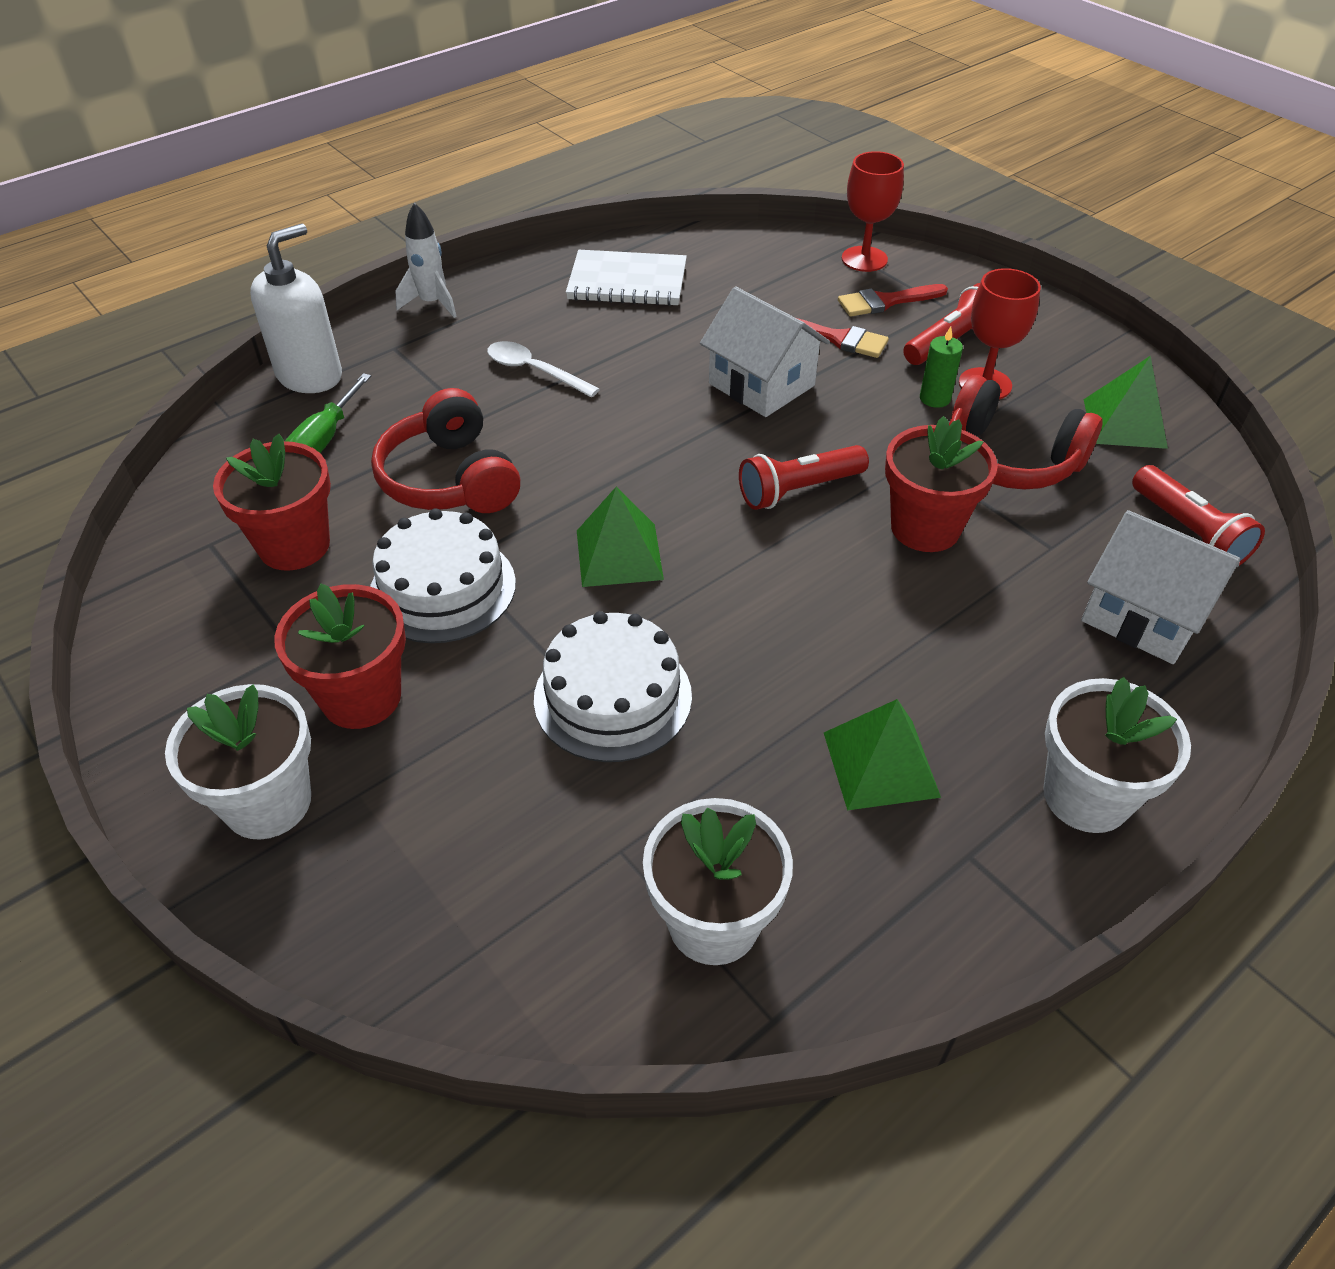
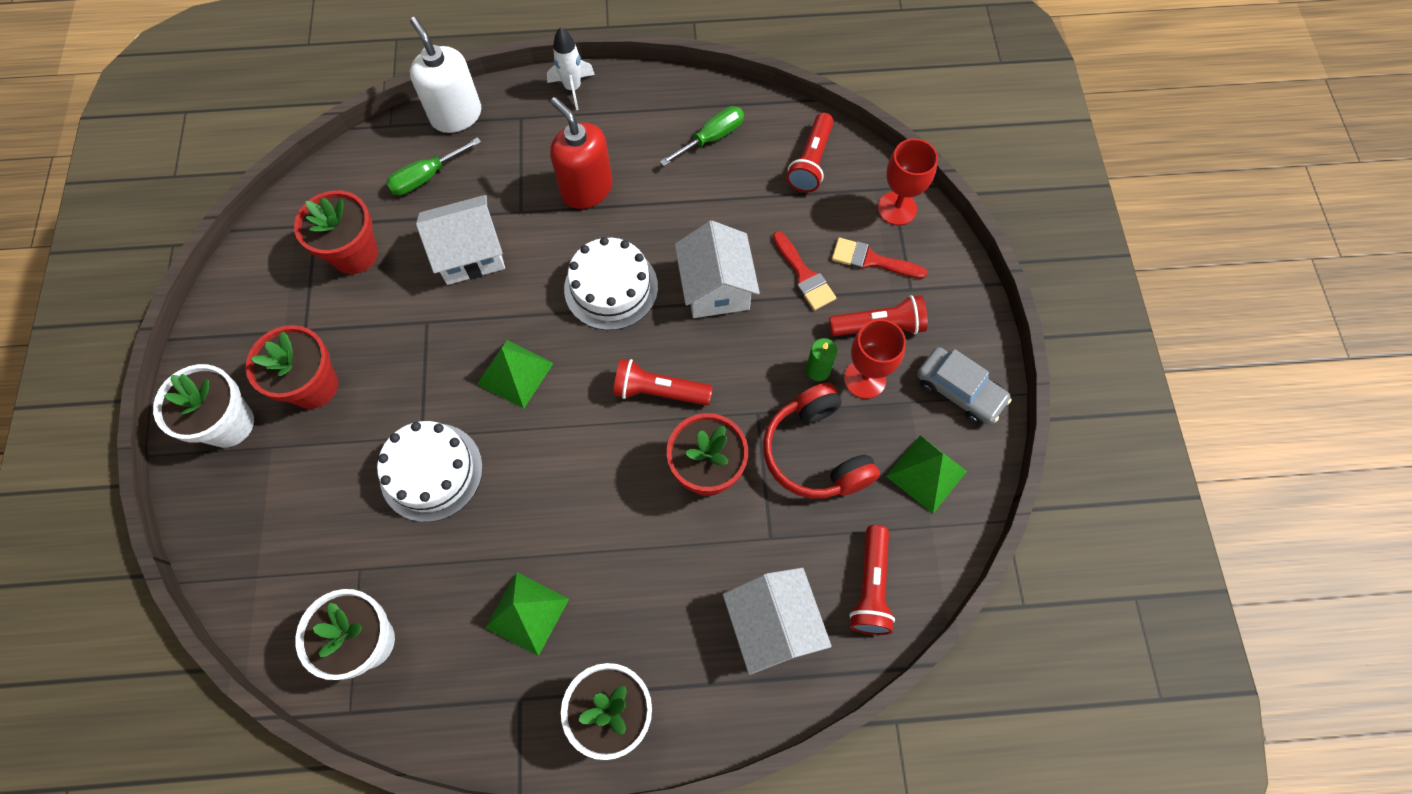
camera: 35 degrees right, 20 degrees up
white soap dispenser [250,224,342,393] -> white soap dispenser turned 105 degrees counterclockwise [410,17,481,133]
white cake [370,508,516,643] -> white cake moved to [564,237,658,330]
red headphones [371,388,520,513] -> white house [416,195,505,285]
white spoon [487,341,600,398] -> red soap dispenser [550,97,612,209]
white notebook [566,250,687,306] -> green screwdriver [660,106,744,166]
none -> red flashlight [787,113,834,193]
none -> grey car [917,347,1011,425]

